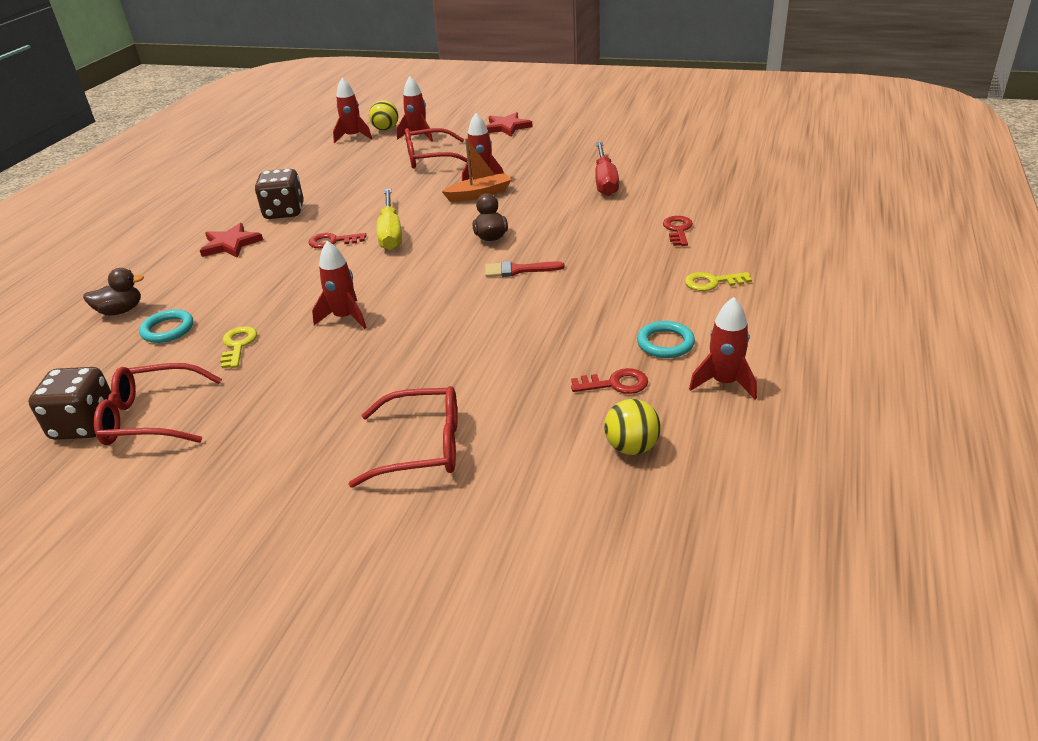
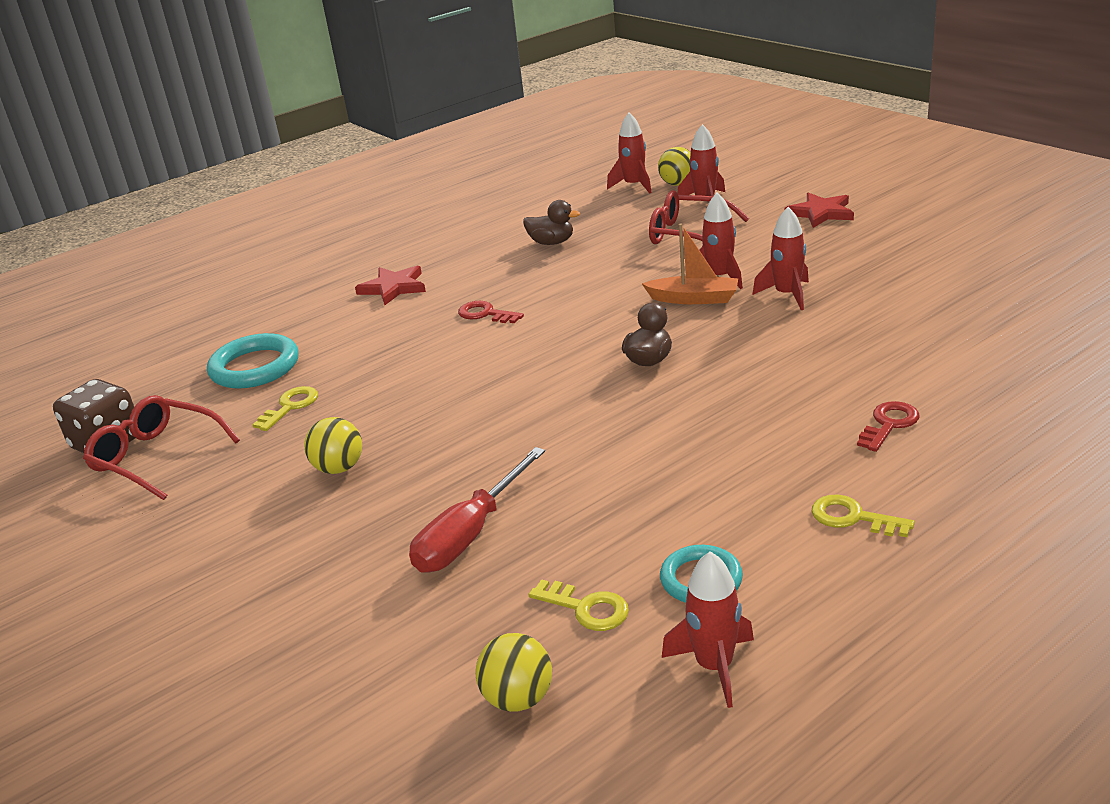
camera: 35 degrees right, 5 degrees down
brown duck [83,268,144,315] -> brown duck moved to [523,200,580,245]
turquoise ring [139,309,193,343] -> turquoise ring [207,333,299,388], size x1.58
brown dice [255,169,304,219] -> none
red rocket [312,241,367,329] -> red rocket moved to [752,207,809,310]
red glasses [349,386,458,487] -> none
yellow screwdriver [377,188,402,251] -> none
red brush [485,261,565,277] -> none
red key [571,368,648,394] -> yellow key [529,579,629,631]
red screwdriver [595,142,619,196] -> red screwdriver moved to [409,447,545,573]
none -> yellow ball [304,417,362,474]

